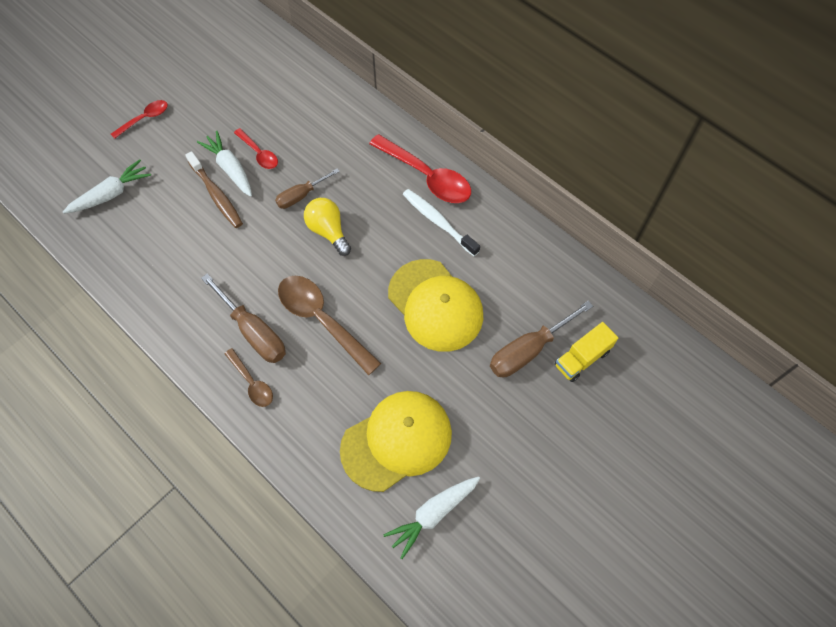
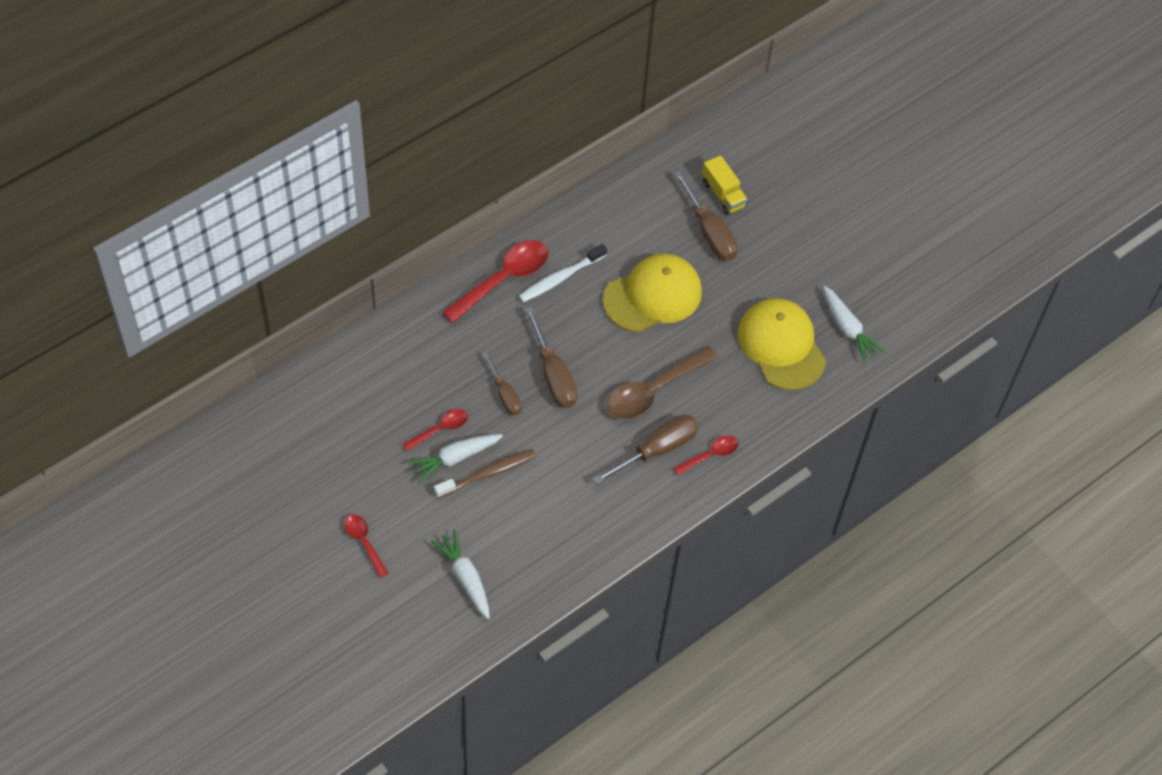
camera: 85 degrees left, 5 degrees down
brown spoon [225,348,273,407] -> red spoon [673,435,739,475]
yellow light bulb [304,198,351,256] -> brown screwdriver [525,307,577,408]

